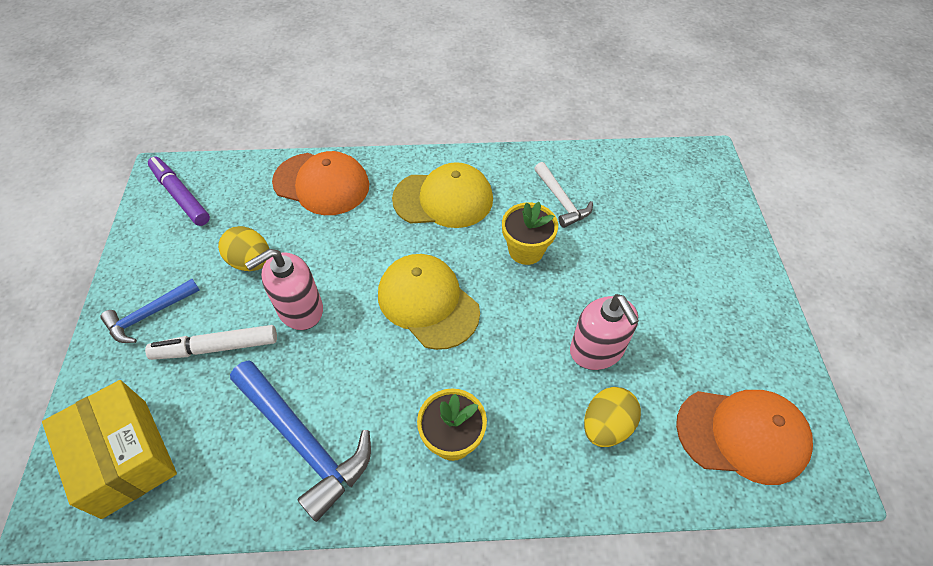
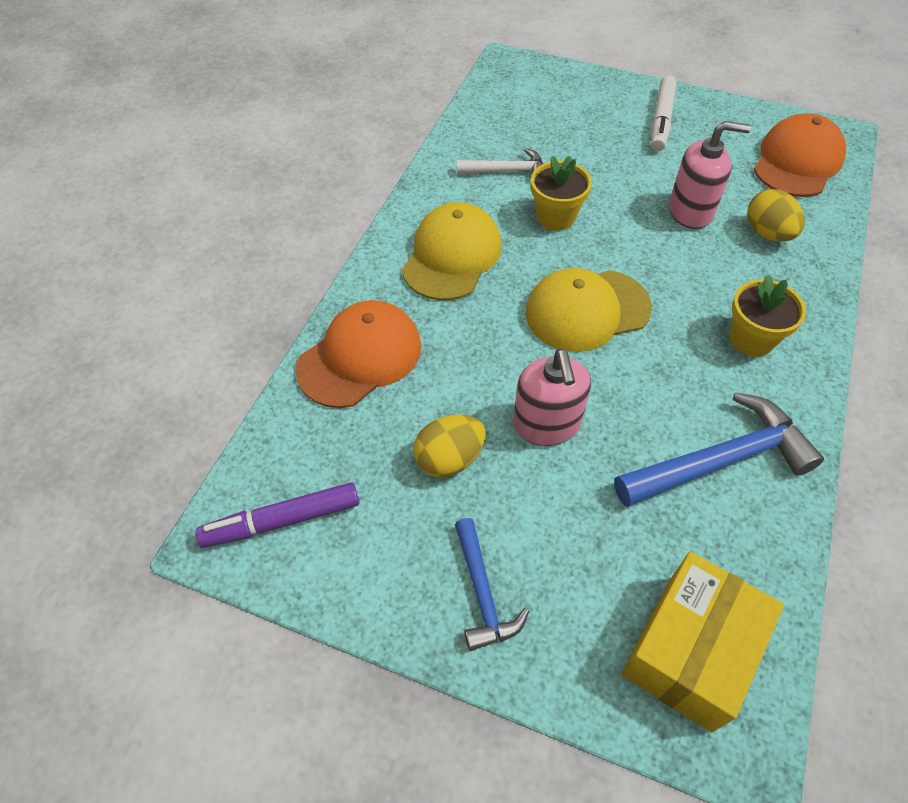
camera: 65 degrees left, 0 degrees up
yellow box [42,380,177,519] -> yellow box turned 45 degrees counterclockwise [621,551,784,733]
white marker [145,325,277,360] -> white marker moved to [651,75,677,151]

